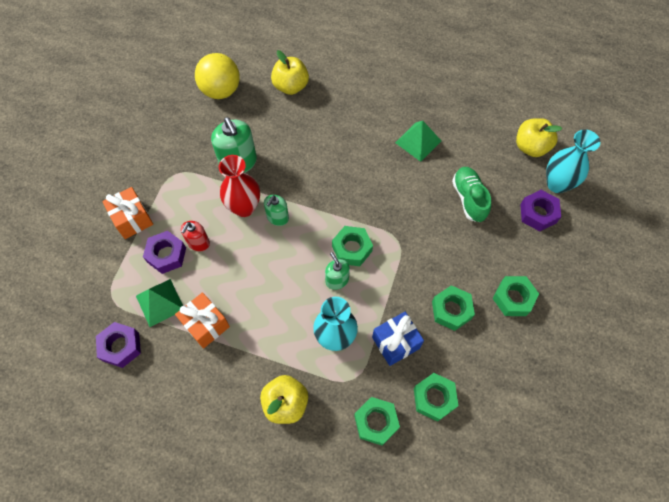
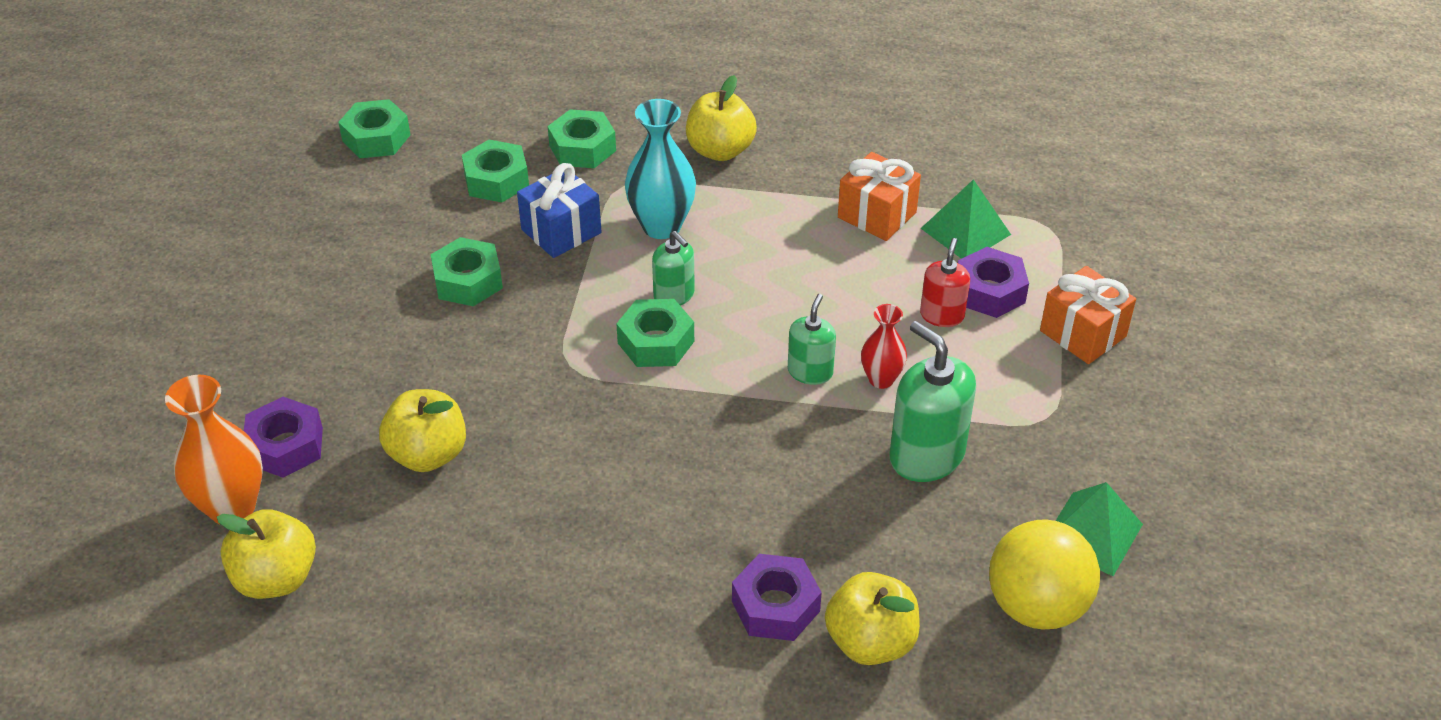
camera: 170 degrees right, 20 degrees down
purple nut [96,322,141,368] -> purple nut moved to [732,554,822,641]
red vase [219,155,260,217] -> red vase [861,304,907,389], size x0.59
green pyramid [395,121,441,162] -> green pyramid moved to [1056,482,1143,576]
green shoe [452,167,491,222] -> yellow apple [379,389,466,472]
green nut [493,276,539,316] -> green nut moved to [338,99,410,158]
turquoise vase [546,130,600,193] -> orange vase [165,375,263,525]

